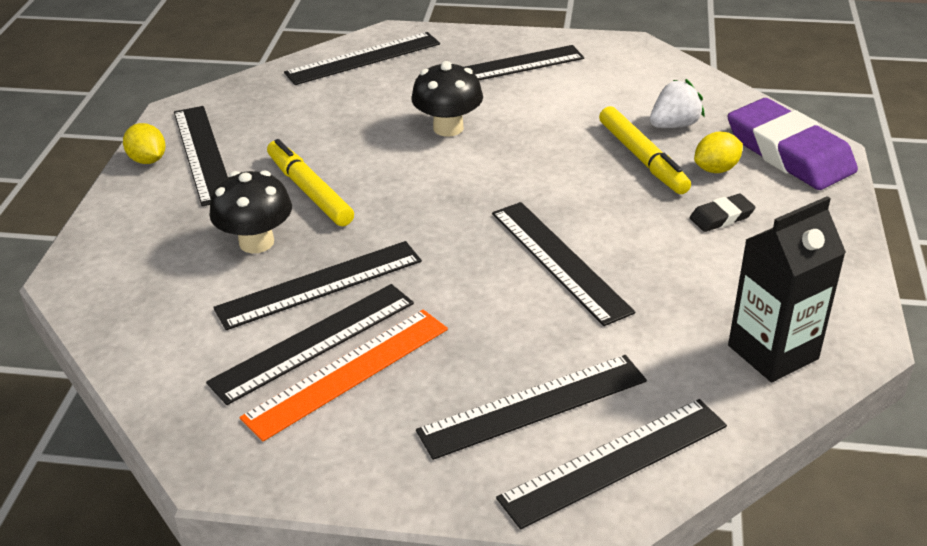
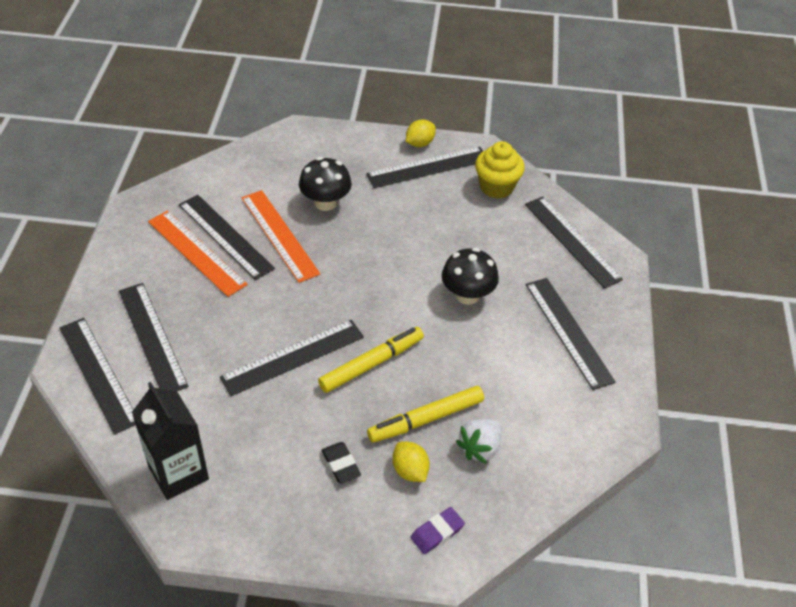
camera: 85 degrees right, 10 degrees up
black ruler [213,241,422,330] -> orange ruler [241,190,320,283]
yellow marker [267,139,354,226] -> yellow marker moved to [318,327,424,393]
white strawberry [650,79,705,128] -> white strawberry turned 75 degrees clockwise [456,419,502,464]
purple eraser [727,98,858,190] -> purple eraser [411,507,465,554], size x0.44
none -> yellow cupcake [475,141,525,199]

